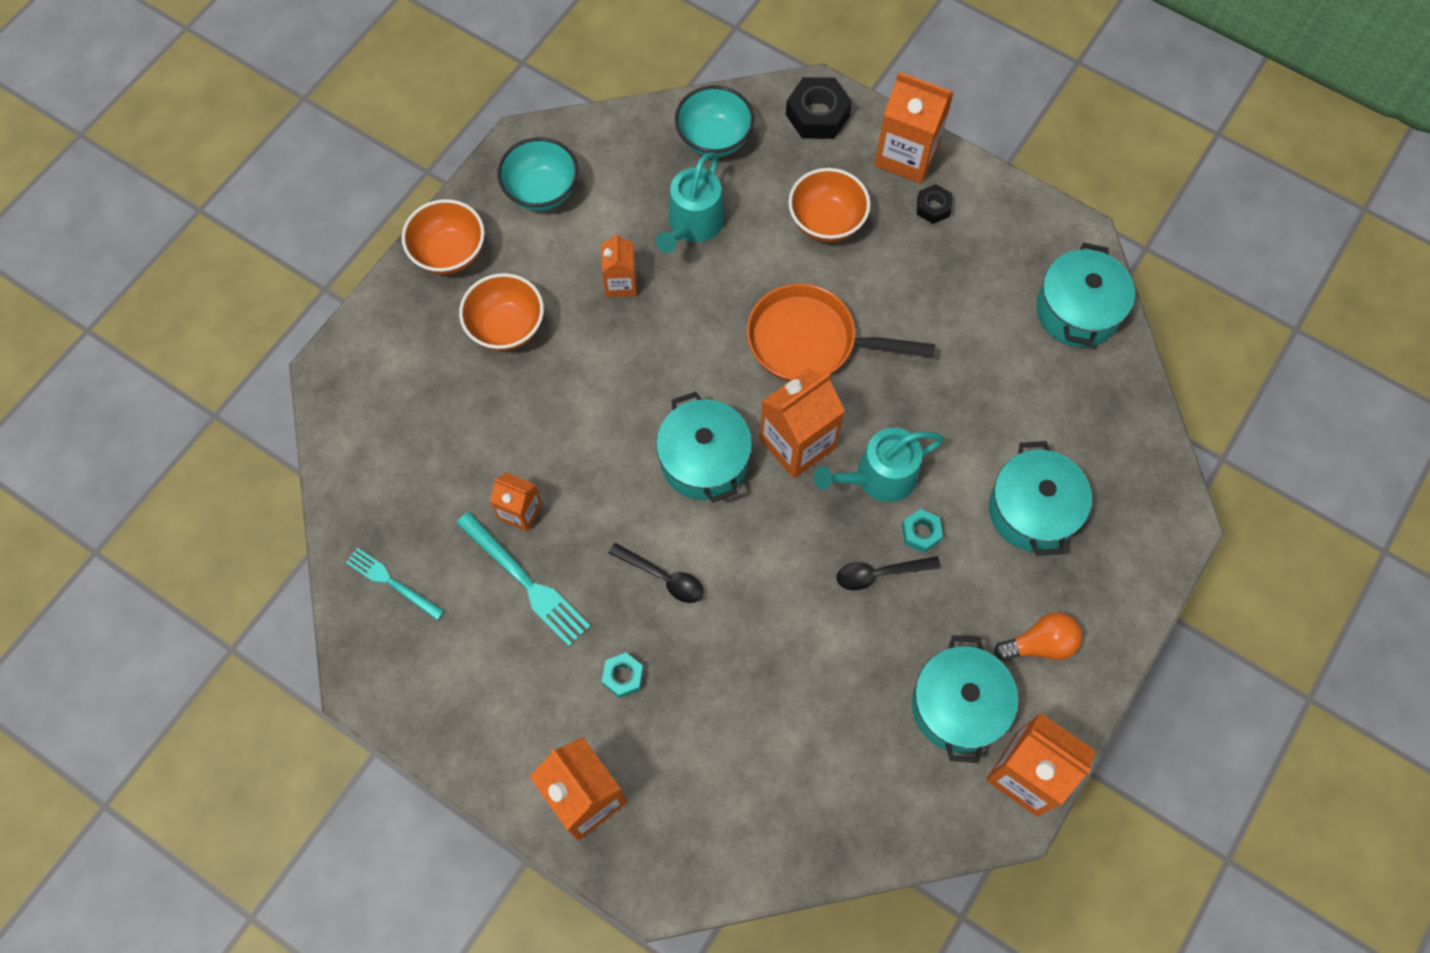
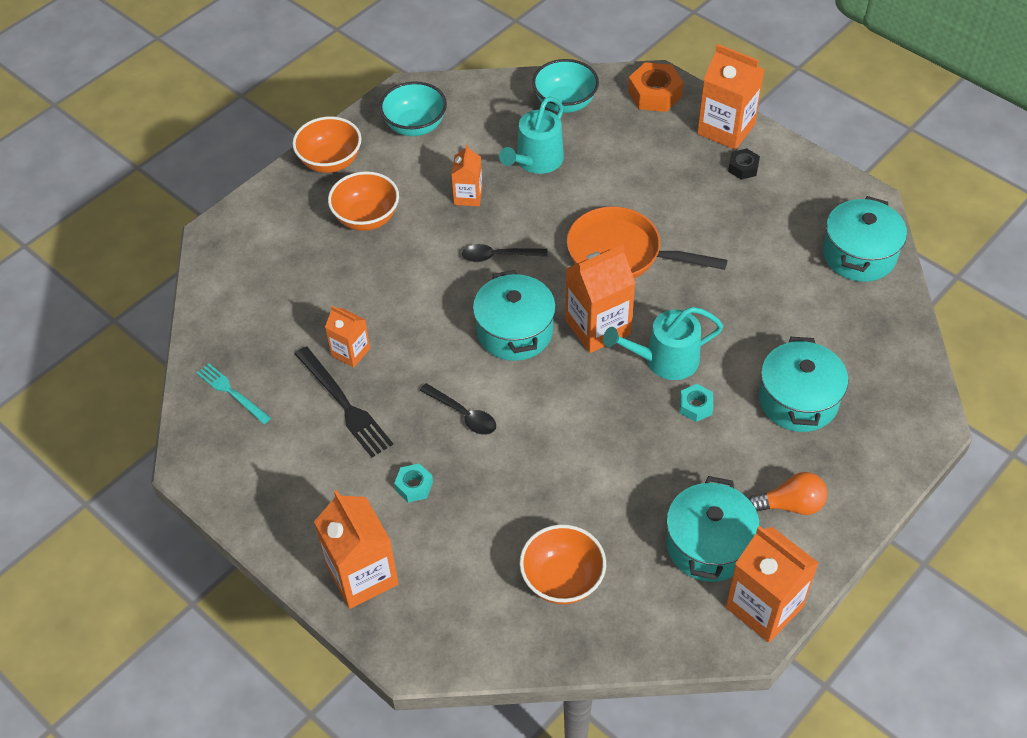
camera: 10 degrees right, 15 degrees down
turquoise fork [456,512,590,646] -> black fork [295,346,393,457]
black nut [786,77,852,139] -> orange nut [628,62,684,112]
orange bowl [788,168,870,242] -> orange bowl moved to [520,524,606,604]
black spoon [837,556,941,591] -> black spoon moved to [462,244,548,262]

